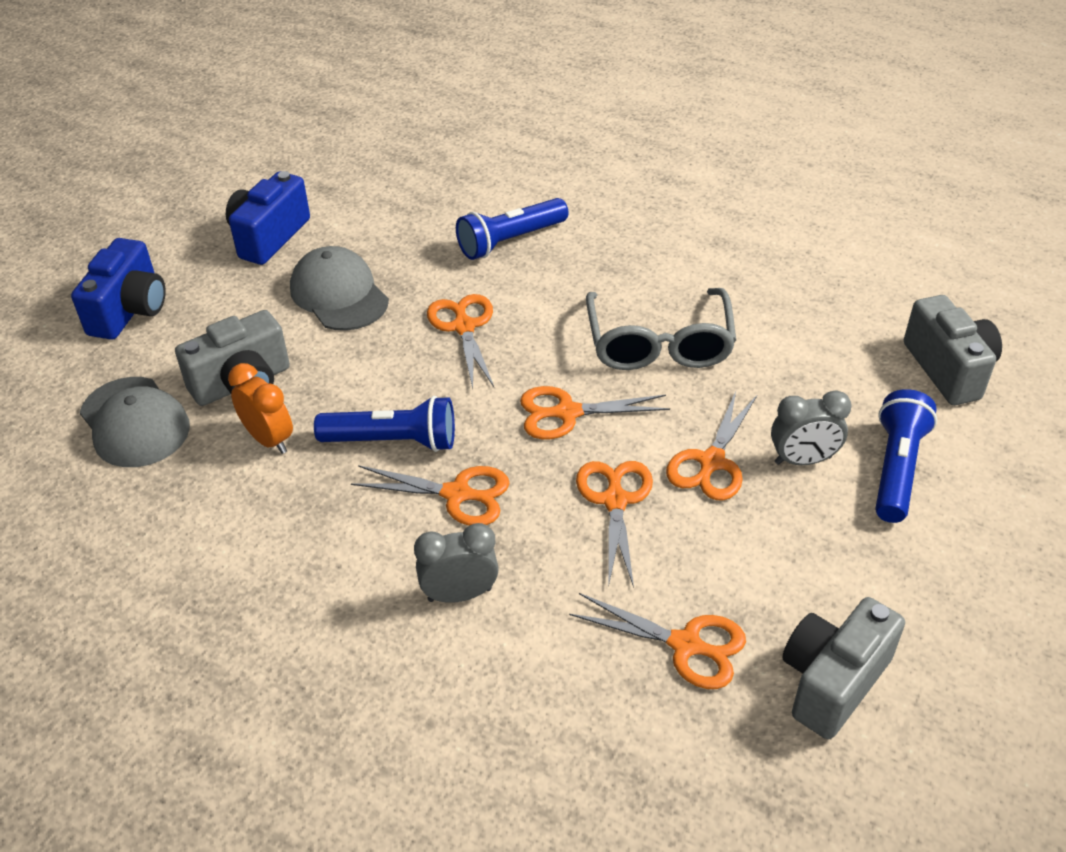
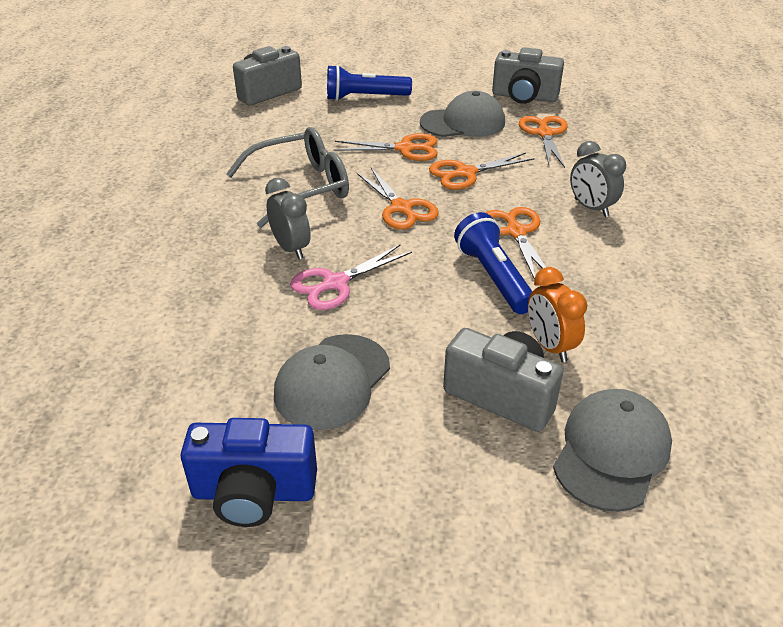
camera: 115 degrees left, 5 degrees down
blue camera [71,238,166,340] -> none
orange clock [228,363,293,454] -> orange clock turned 45 degrees counterclockwise [528,267,587,362]
orange scissors [427,294,494,388] -> pink scissors [290,245,412,310]
blue flashlight [456,198,568,260] -> none
grey clock [771,390,852,465] -> grey clock moved to [265,178,311,259]
none -> grey cap [420,91,505,137]

